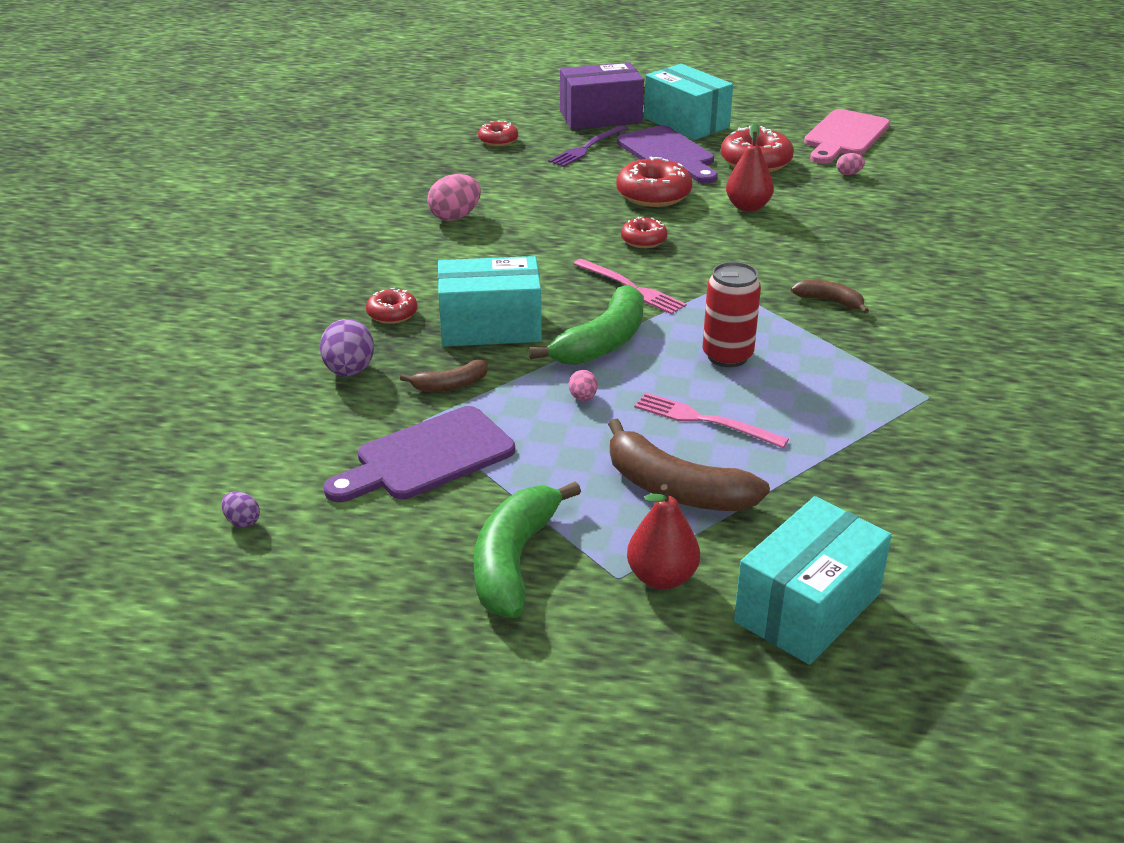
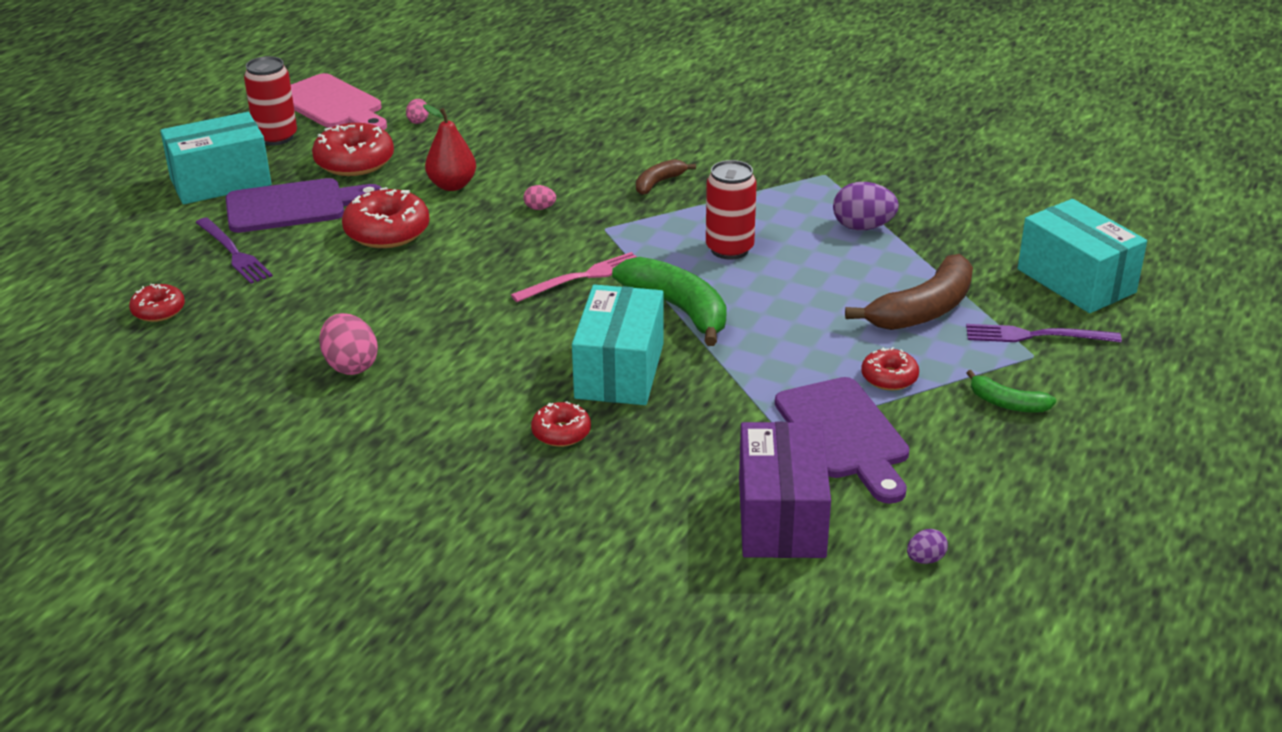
camera: 75 degrees left, 0 degrees up
purple egg [320,319,374,376] -> purple egg moved to [833,182,899,230]
brown banana [400,360,488,392] -> none
green banana [474,481,581,618] -> green banana [967,370,1056,413], size x0.53
purple box [560,62,644,130] -> purple box moved to [739,422,831,558]
pink egg [569,370,598,401] -> pink egg moved to [524,185,556,210]
red donut [621,217,667,248] -> red donut moved to [861,347,919,390]
red pear [627,484,700,590] -> purple fork [966,324,1122,343]
pink fork [634,393,789,448] -> none
none -> red can [244,56,297,146]

